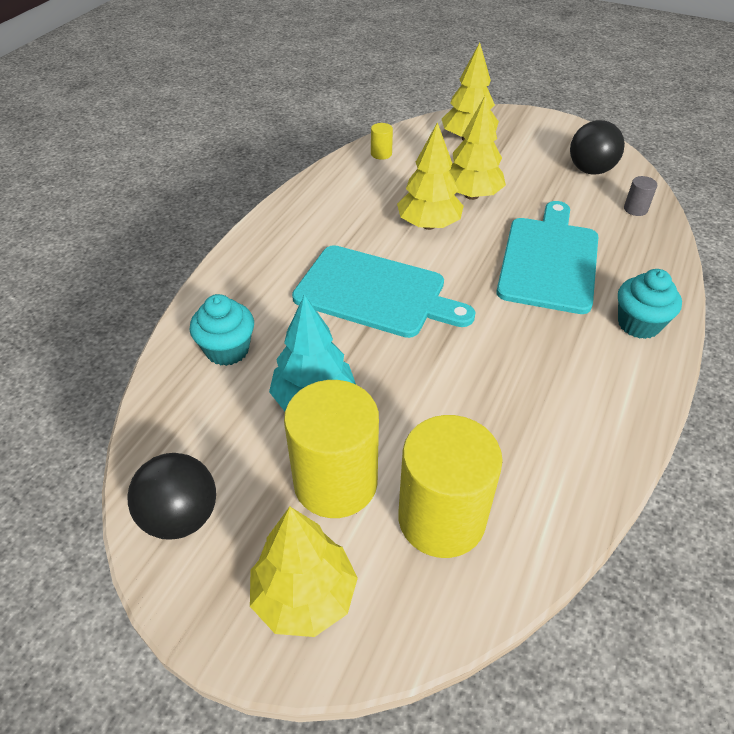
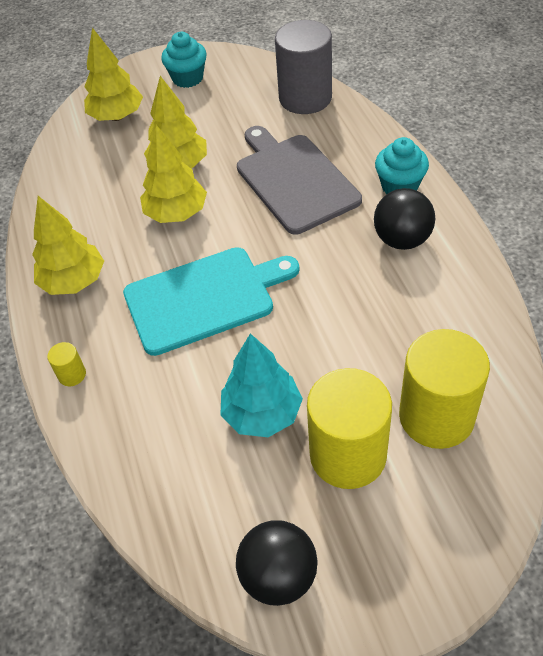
camera: 40 degrees left, 5 degrees up
turquoise cupcake [190,294,254,366] -> turquoise cupcake moved to [161,32,207,88]
yellow tree [250,507,358,637] -> yellow tree moved to [32,196,104,295]
yellow cylinder [371,123,393,160] -> yellow cylinder moved to [47,342,86,386]
turquoise cutting board [496,201,598,314] -> grey cutting board [237,126,362,234]
black ball [570,120,625,175] -> black ball moved to [374,188,435,250]
grey cylinder [624,176,657,216] -> grey cylinder [275,20,332,114], size x2.45

